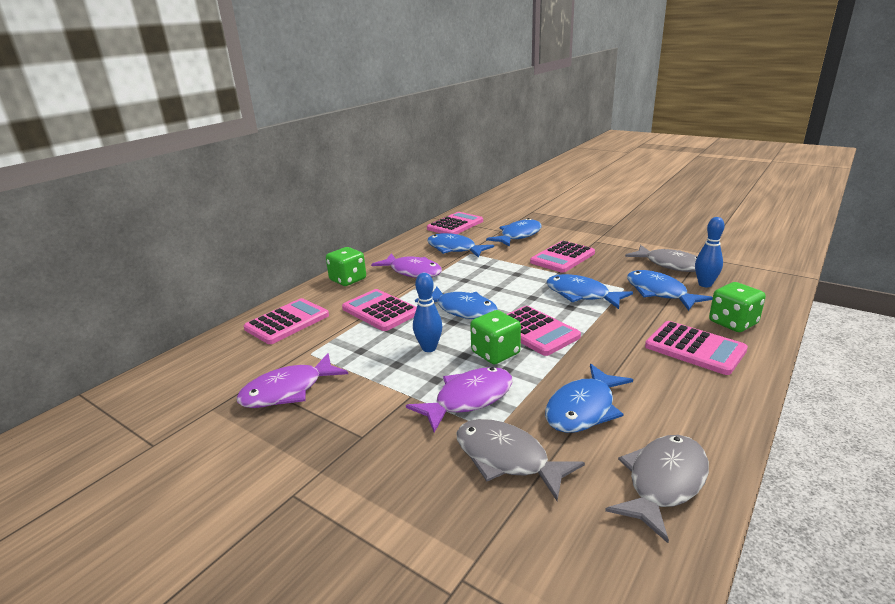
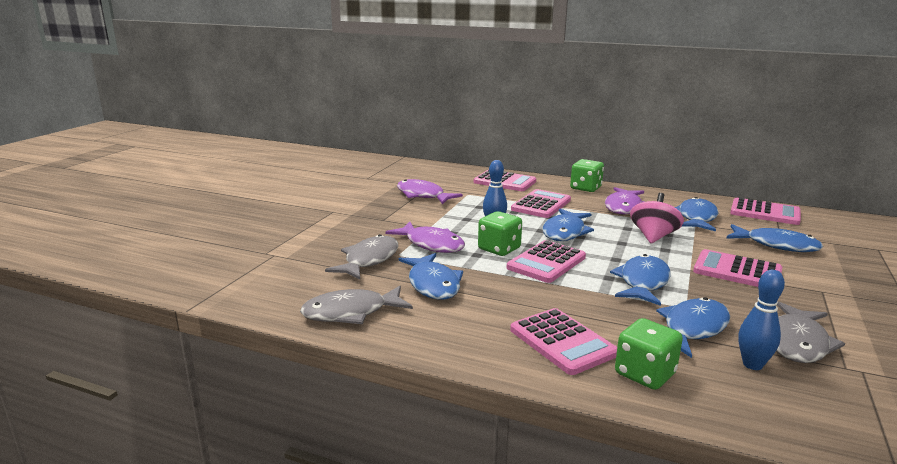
camera: 75 degrees right, 5 degrees down
blue fish [545,364,633,433] -> blue fish turned 135 degrees counterclockwise [399,253,463,300]
grey fish [605,435,709,543] -> grey fish turned 135 degrees clockwise [300,286,413,324]
pink calculator [645,321,748,375] -> pink calculator turned 60 degrees counterclockwise [510,308,617,375]
none -> pink spinning top [630,193,684,244]

